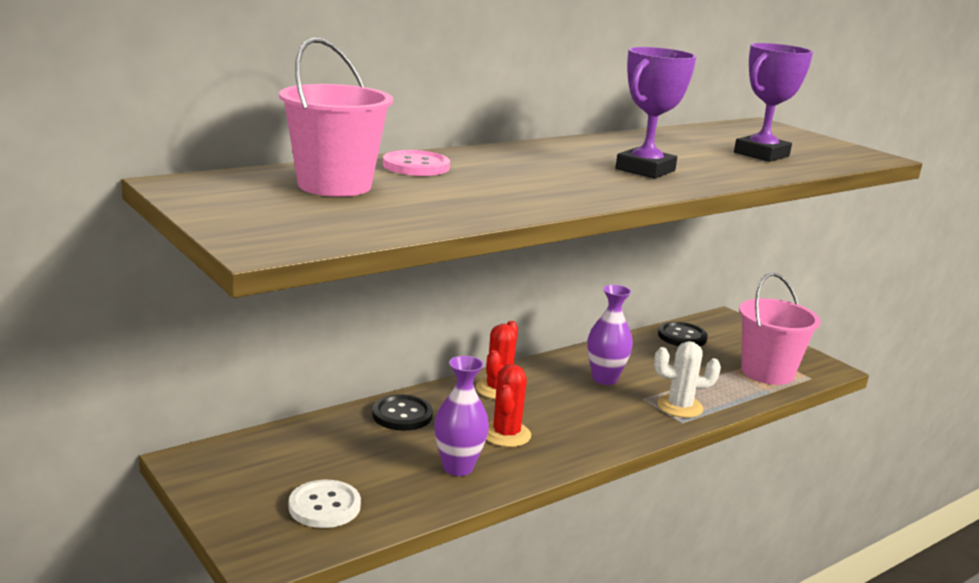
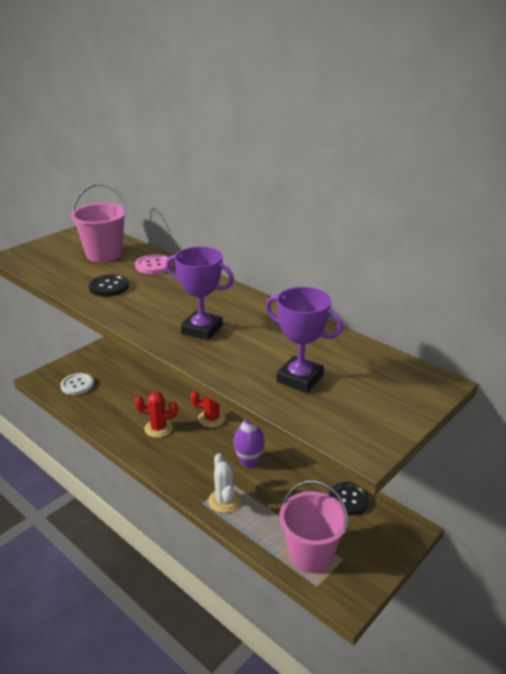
camera: 80 degrees right, 10 degrees up
black button [372,395,433,431] -> black button moved to [89,274,129,297]
purple vase [434,356,489,476] -> none

